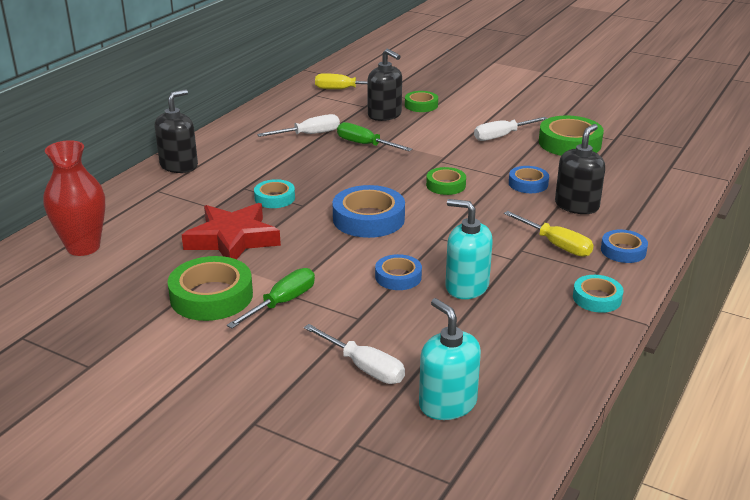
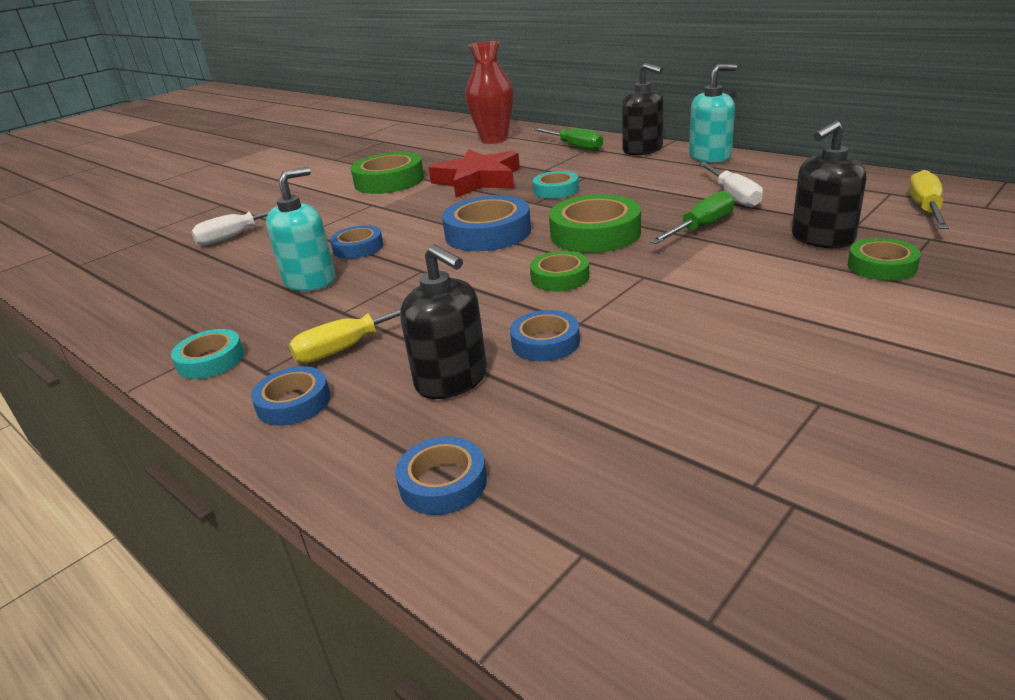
camera: 105 degrees right, 0 degrees up
green screwdriver [227,268,315,328] -> green screwdriver moved to [534,128,603,151]
turquoise soap dispenser [419,298,481,420] -> turquoise soap dispenser moved to [689,64,737,163]
white screwdriver [474,117,548,141] -> none
green tape [539,115,604,156] -> green tape moved to [549,195,641,253]
none -> blue tape [395,437,487,515]

